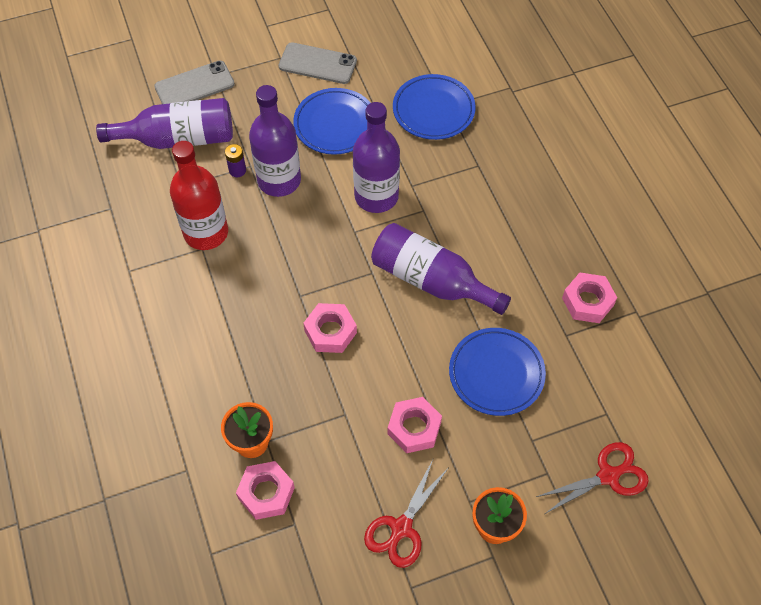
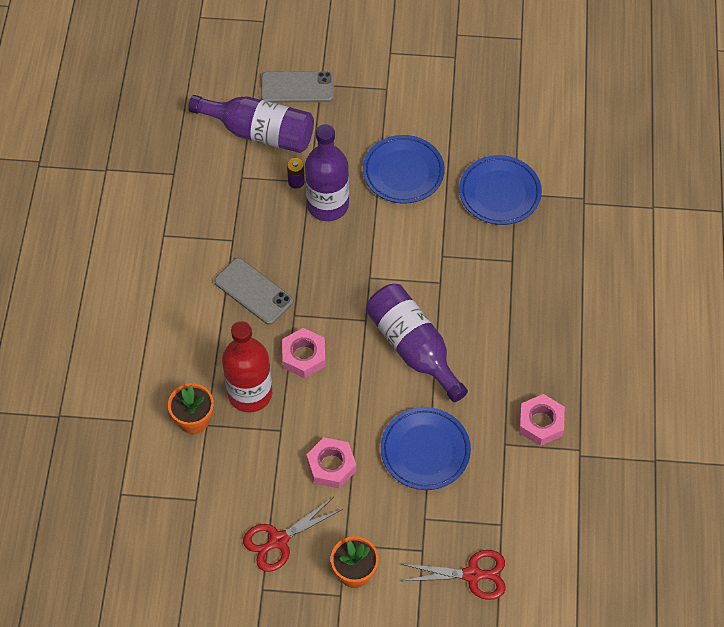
camera: 25 degrees right, 0 degrees up
red bottle [170,141,228,250] -> red bottle moved to [222,321,272,413]
pink nut [236,461,295,520] -> none
grey phone [279,42,357,84] -> grey phone moved to [214,258,293,325]
purple bottle [353,102,400,213] -> none

